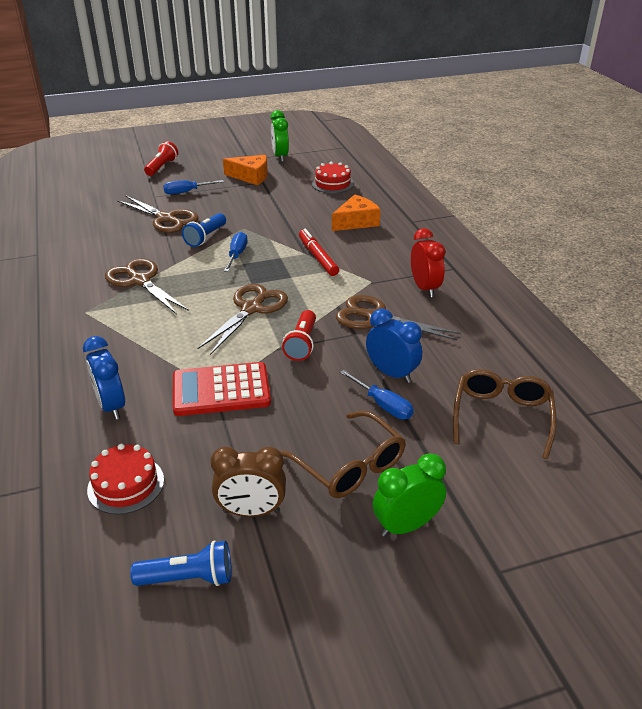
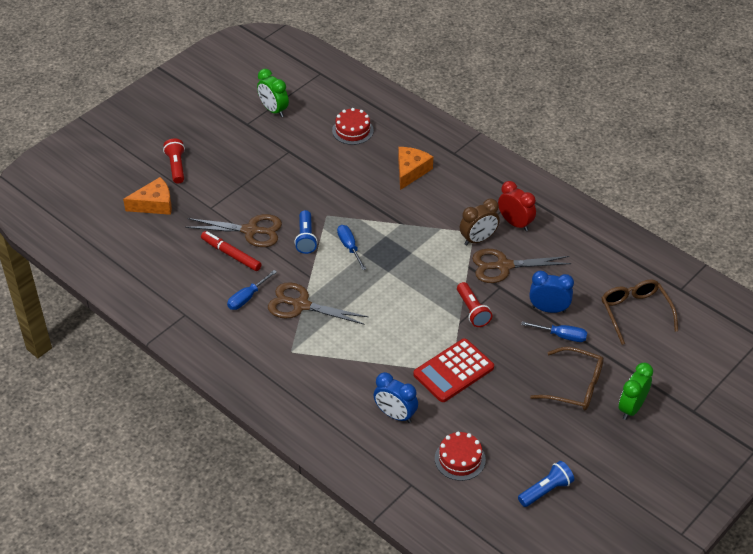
camera: 30 degrees left, 10 degrees up
blue screwdriver [163,180,224,194] -> blue screwdriver moved to [227,270,277,310]
brown scissors [197,284,288,355] -> none
brown clock [211,447,286,517] -> brown clock moved to [460,199,500,246]
orange cheese [223,155,268,185] -> orange cheese moved to [123,177,172,215]
red marker [299,229,339,276] -> red marker moved to [201,231,262,271]

